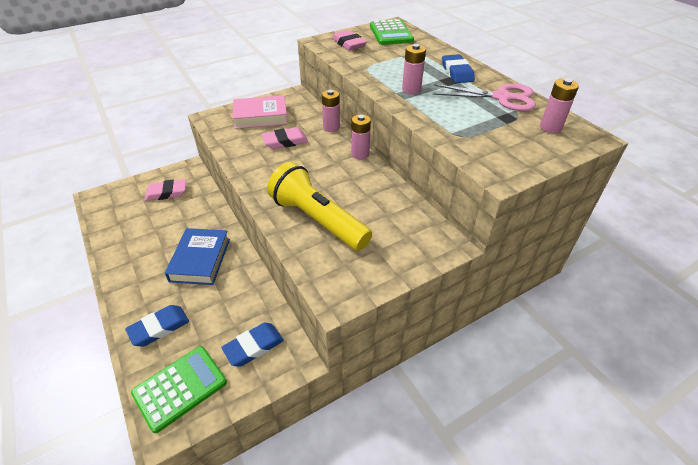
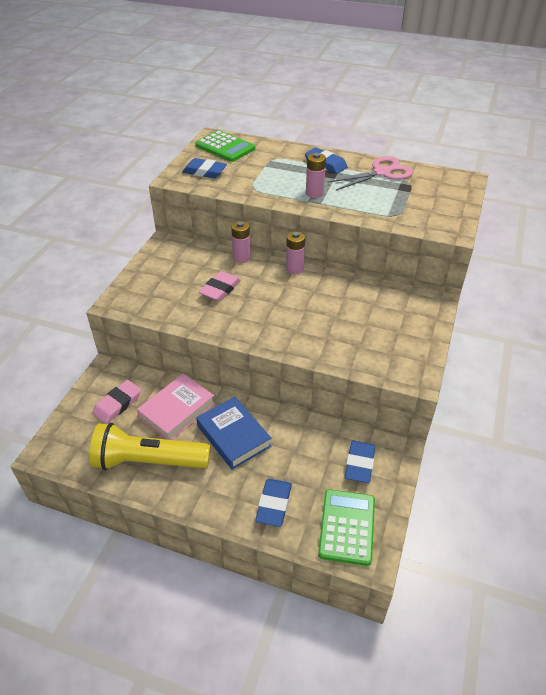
camera: 40 degrees left, 0 degrees up
pink book [233,95,288,129] -> pink book moved to [137,374,215,440]
yellow flashlight [267,162,372,251] -> yellow flashlight moved to [90,423,210,470]
pink eraser [332,30,367,51] -> blue eraser [182,158,227,178]
pink battery [540,78,579,133] -> none

